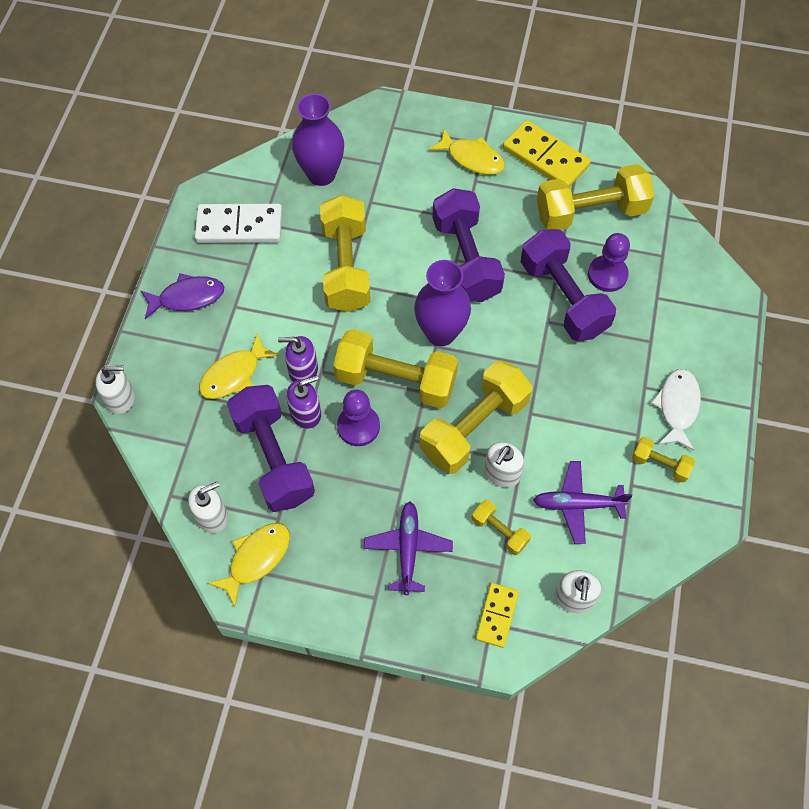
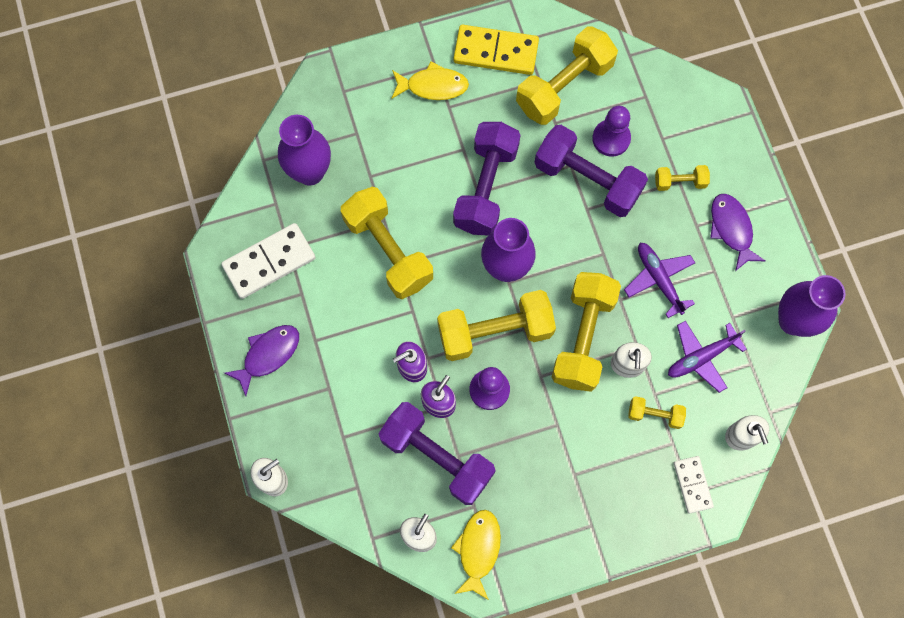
camera: 30 degrees left, 10 degrees up
yellow fish [199,333,279,399] -> none
purple plane [364,502,453,595] -> purple plane moved to [624,243,695,318]
purple dumbbell [432,188,505,302] -> purple dumbbell turned 60 degrees clockwise [453,122,520,235]
yellow domino [476,583,519,648] -> white domino [674,456,714,514]
yellow dumbbell [632,437,695,482] -> yellow dumbbell moved to [655,165,710,191]
white fish [651,369,701,451] -> purple fish [710,194,765,271]
none -> purple vase [778,275,845,337]

